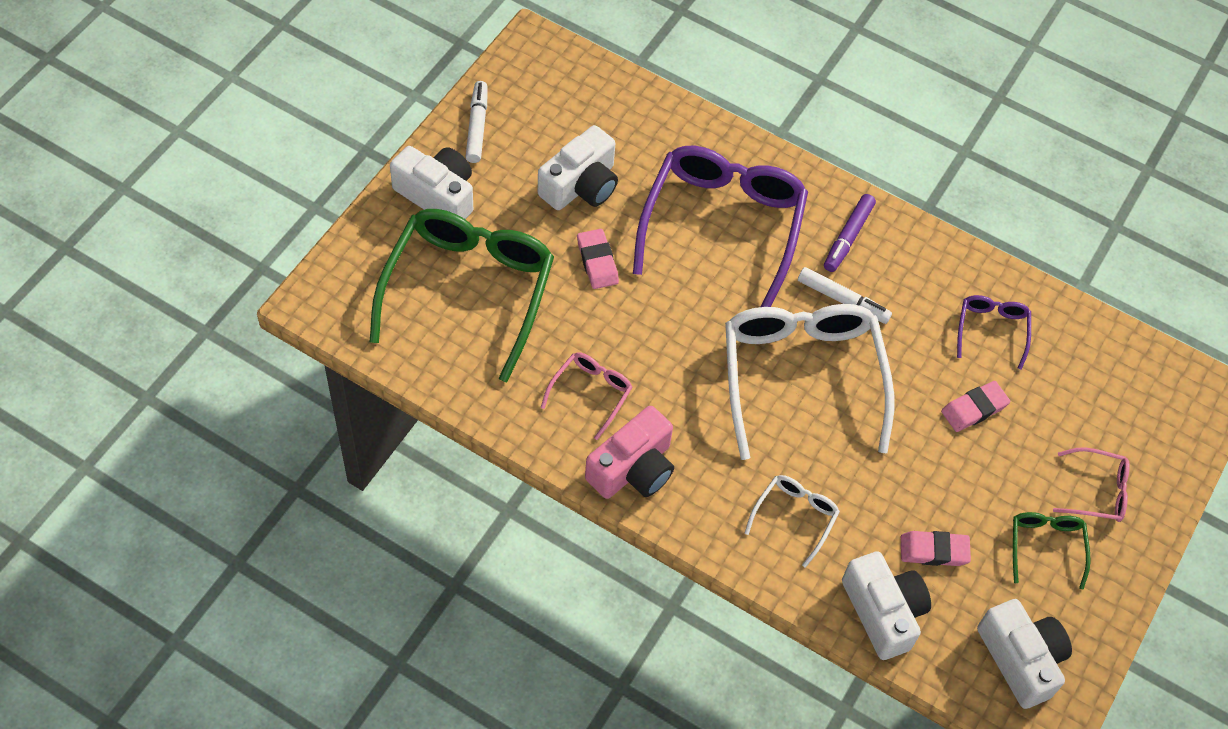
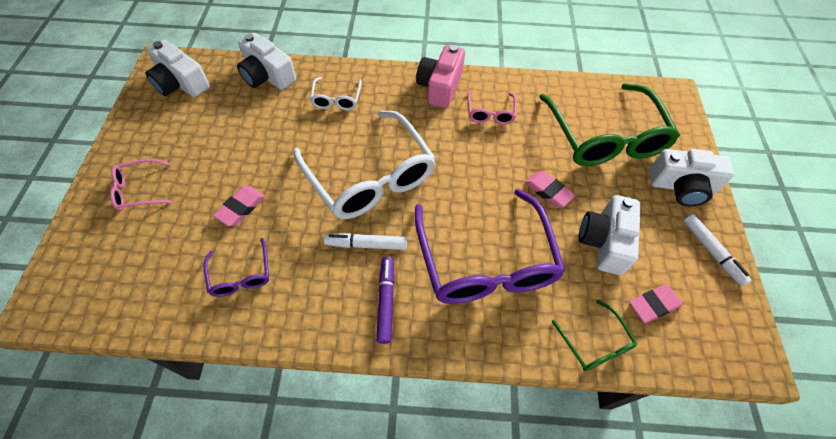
camera: 155 degrees right, 0 degrees up
pink eraser [901,531,971,566] -> pink eraser moved to [630,284,683,323]
green glasses [1013,512,1090,589] -> green glasses moved to [552,300,637,371]

